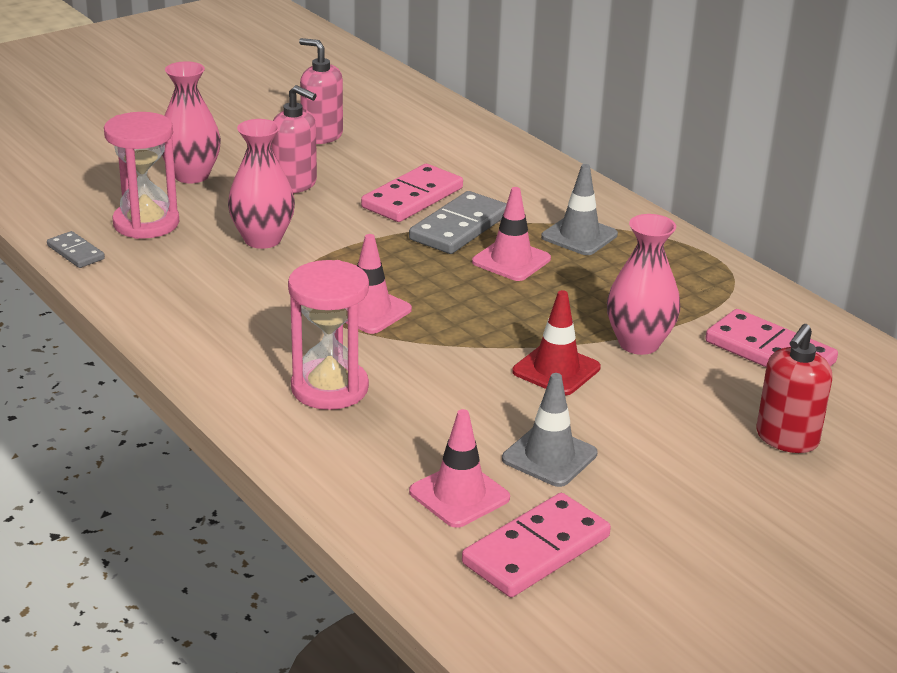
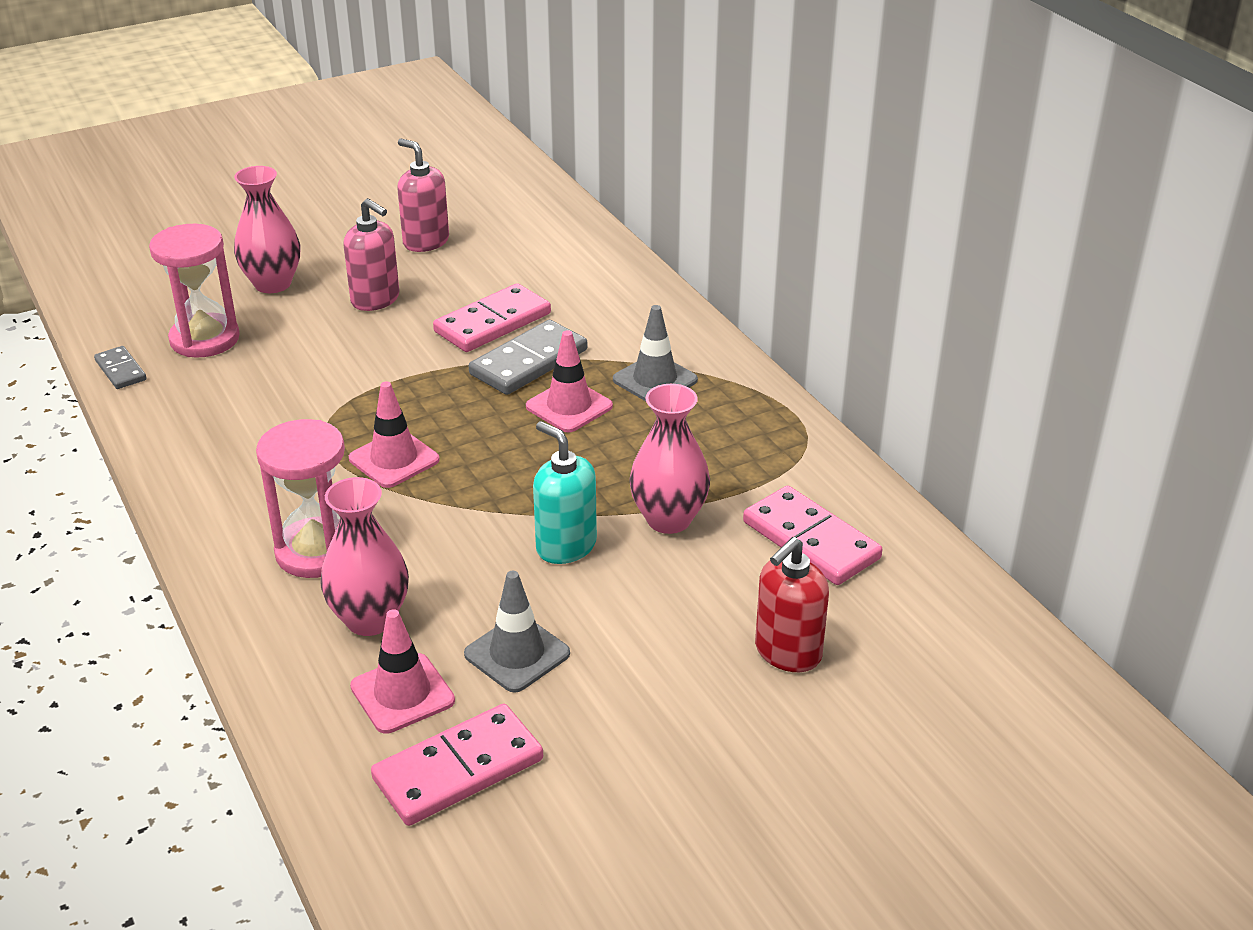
camera: 10 degrees right, 5 degrees up
pink vase [228,119,295,249] -> pink vase moved to [320,477,409,636]
red traffic cone [512,290,601,395] -> turquoise soap dispenser [533,421,597,564]

